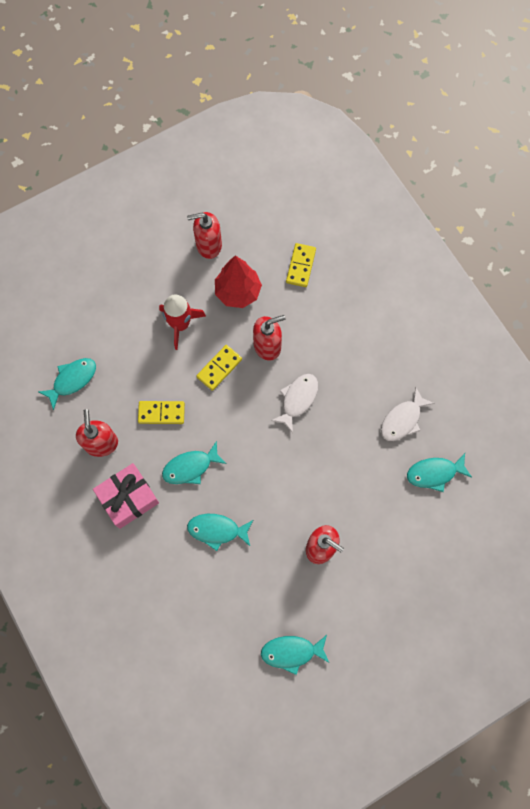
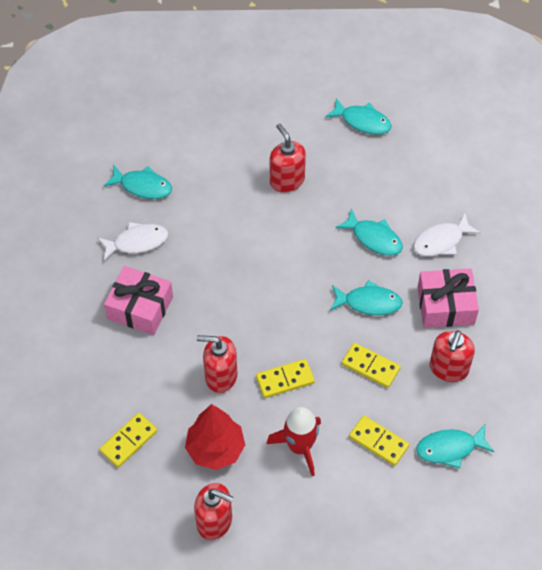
camera: 150 degrees left, 15 degrees down
white fish [271,374,318,433] -> white fish moved to [413,213,481,256]
none -> pink gift [104,266,173,335]
none -> yellow domino [349,416,409,466]

